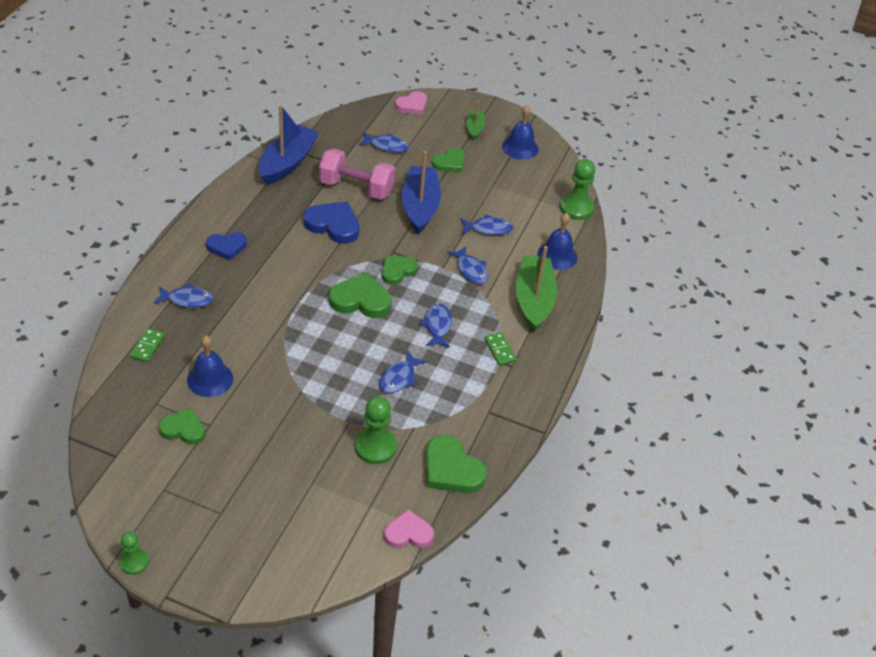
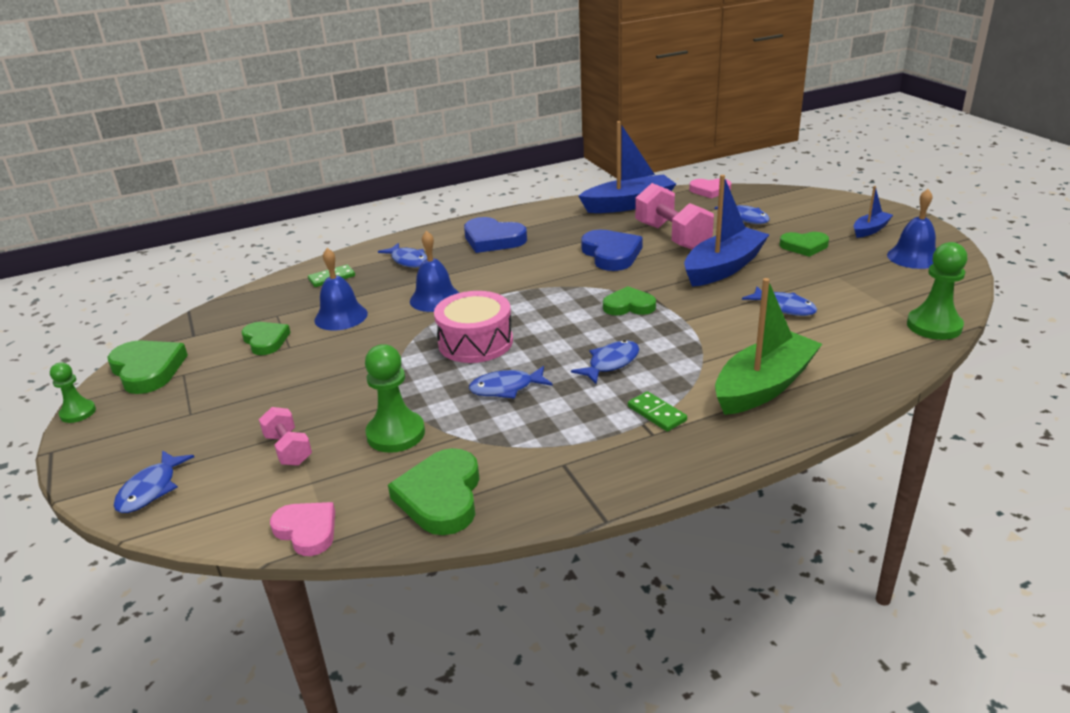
camera: 50 degrees right, 15 degrees down
blue heart [206,232,247,261] -> blue heart [464,217,527,253], size x1.51
green heart [329,272,392,318] -> green heart moved to [108,340,188,394]
pink heart [395,91,427,114] -> pink heart moved to [689,179,731,199]
blue fish [447,246,488,284] -> blue fish moved to [113,450,194,513]
green boat [466,101,485,140] -> blue boat [854,186,893,238]
green domino [485,332,516,366] -> green domino turned 60 degrees counterclockwise [628,391,687,431]
blue bell [537,213,577,270] -> blue bell moved to [410,231,459,312]
none -> pink dumbbell [259,407,312,466]
none -> pink drum [434,291,513,363]

